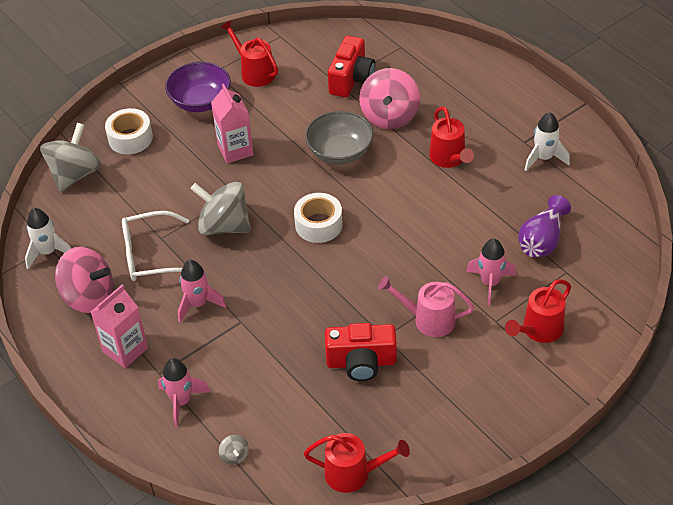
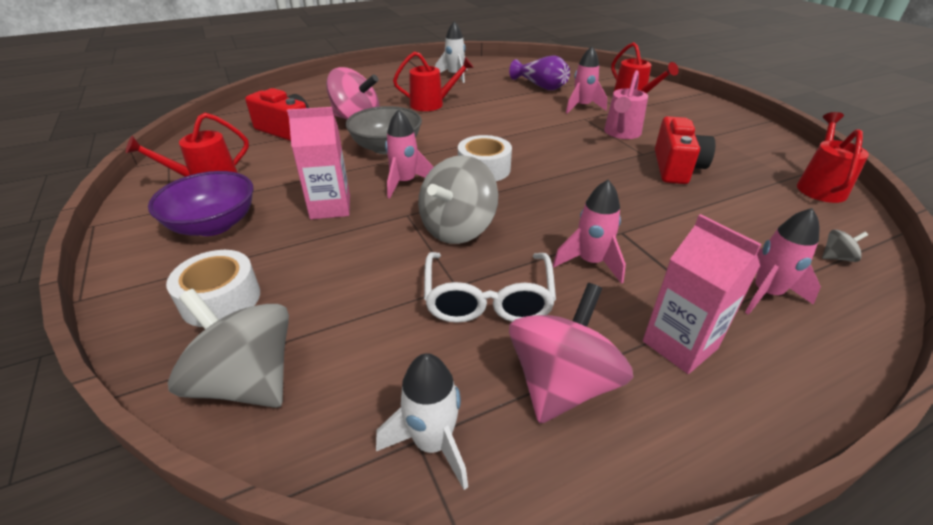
camera: 80 degrees left, 10 degrees down
none -> pink rocket [385,109,434,199]

